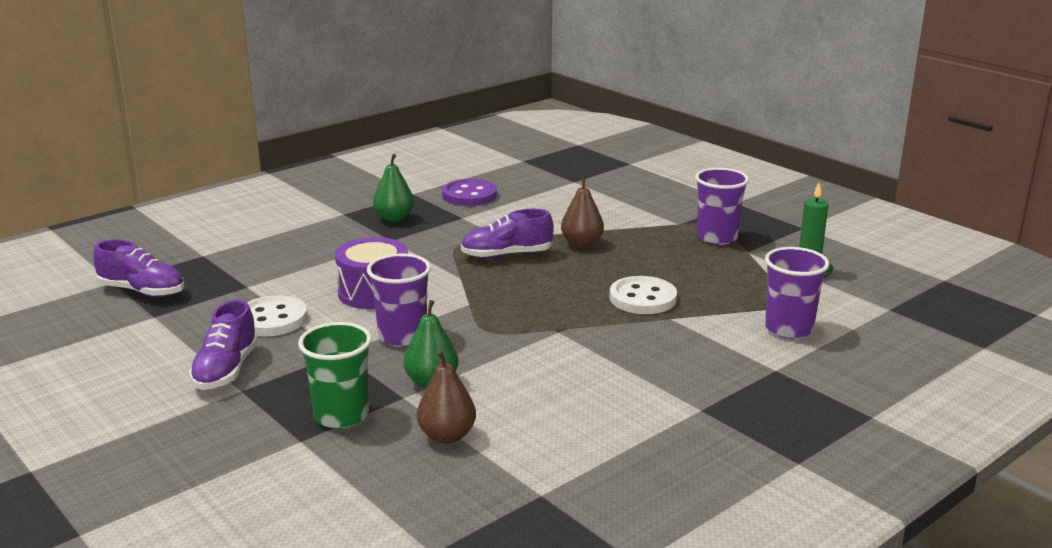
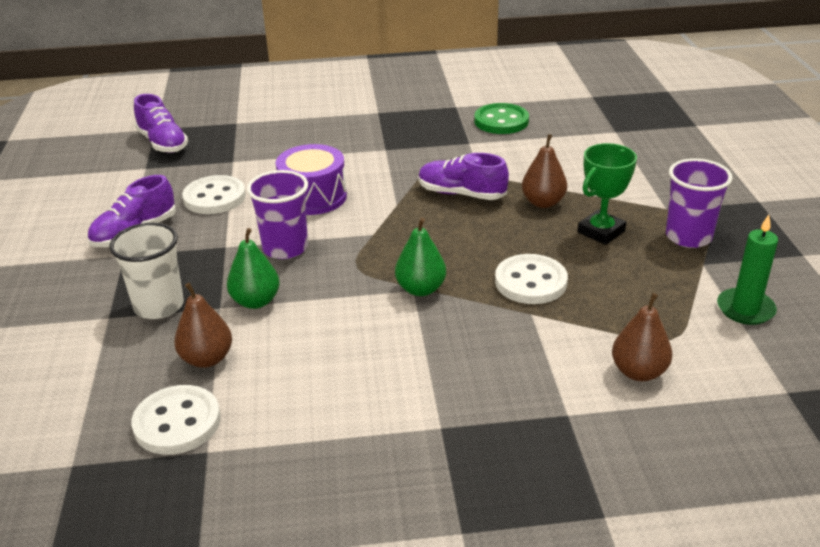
camera: 35 degrees right, 10 degrees up
green cup [298,322,372,429] -> white cup [109,223,184,319]
green pear [373,154,414,222] -> green pear moved to [395,218,446,296]
purple button [442,179,497,206] -> green button [474,103,529,134]
purple cup [765,247,829,339] -> brown pear [612,293,672,381]
none -> white button [131,385,221,455]
none -> green trophy [578,143,637,245]

